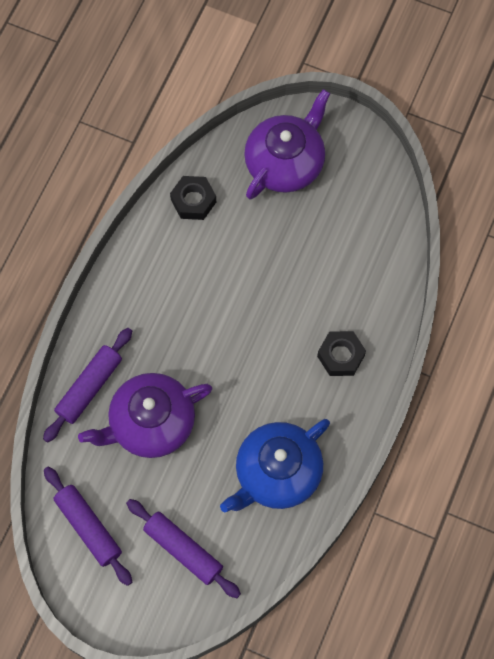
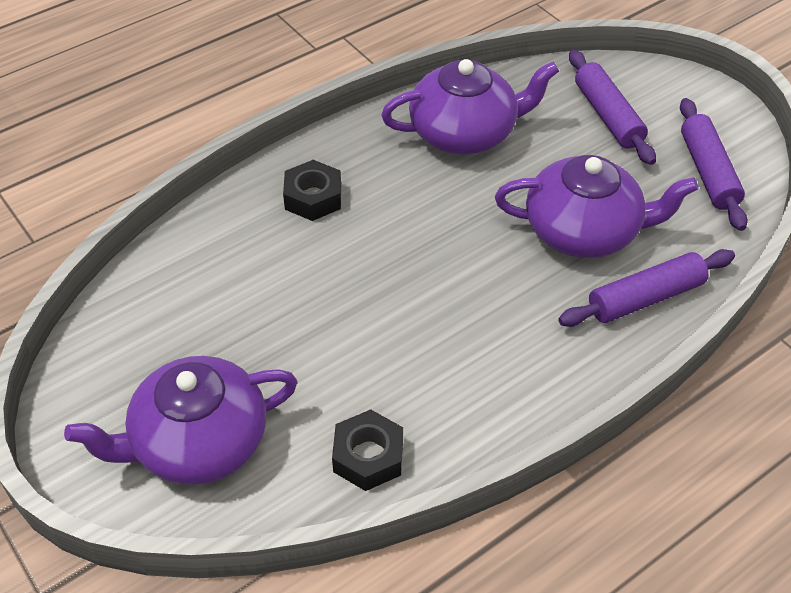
camera: 150 degrees left, 20 degrees down
blue teapot [220,419,330,513] -> purple teapot [381,59,559,154]

